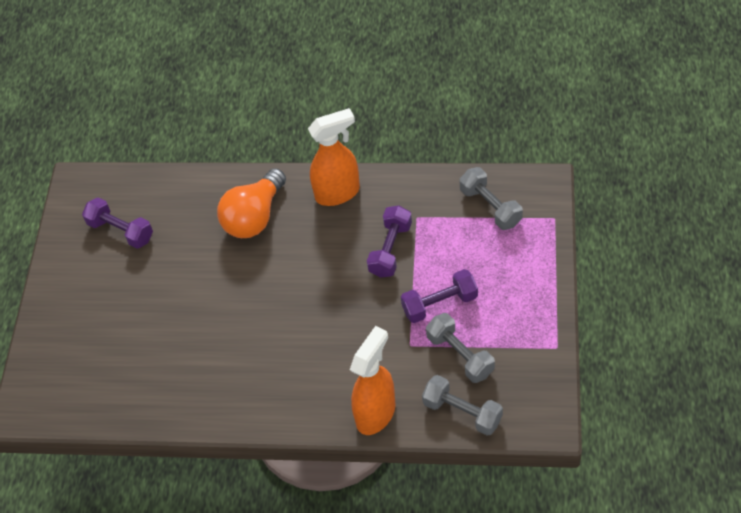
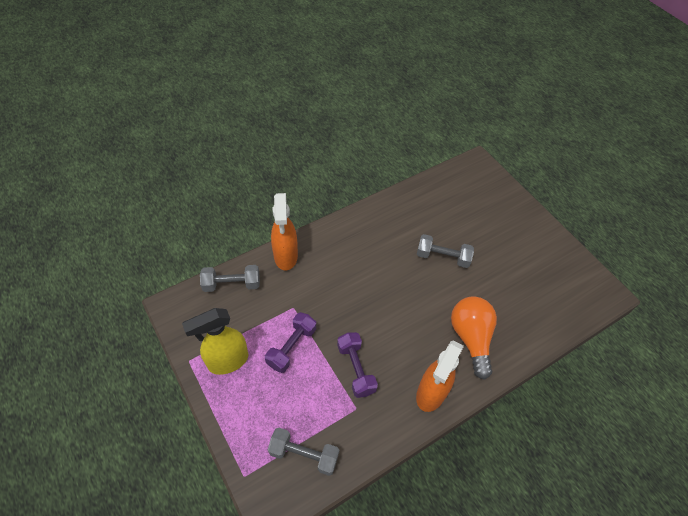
camera: 135 degrees right, 0 degrees up
purple dumbbell [82,197,153,249] -> none
grey dumbbell [426,313,495,383] -> grey dumbbell moved to [417,234,474,268]
none -> yellow spray bottle [182,308,248,375]

